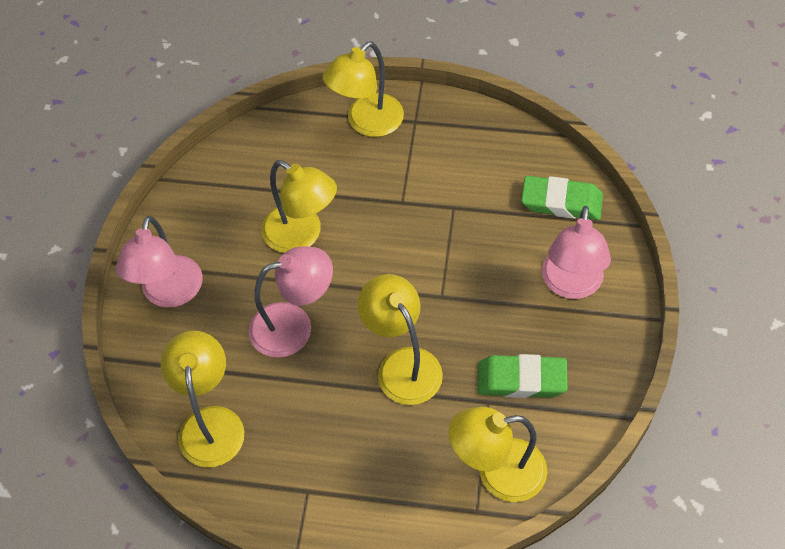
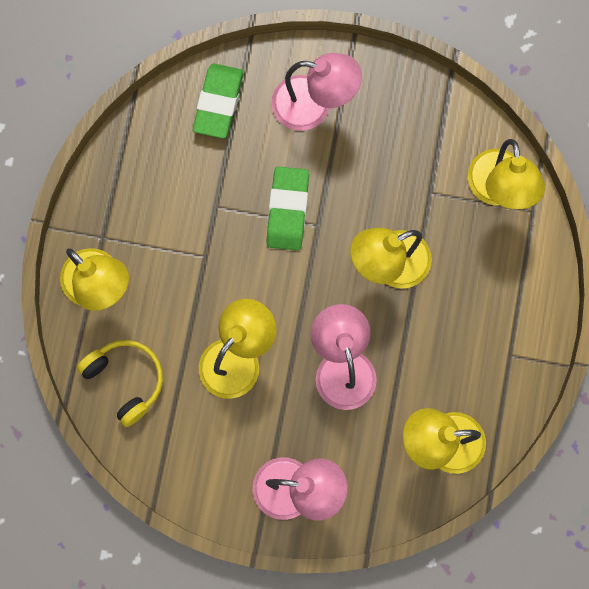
camera: 90 degrees left, 20 degrees up
green eraser [478,354,568,398] -> green eraser moved to [266,166,309,251]
none -> yellow headphones [77,340,163,427]

